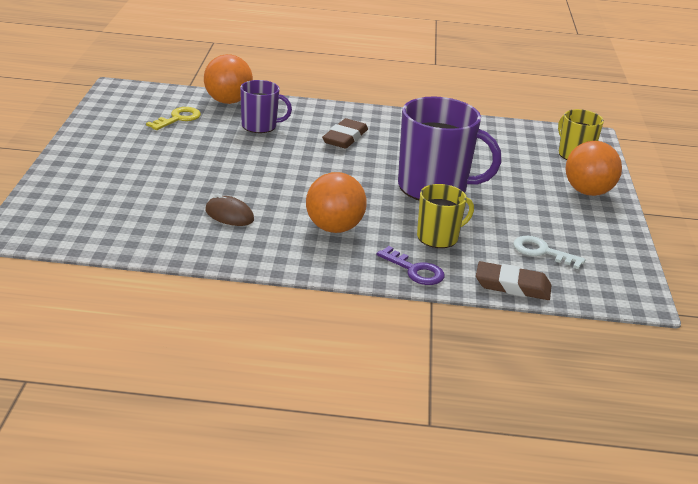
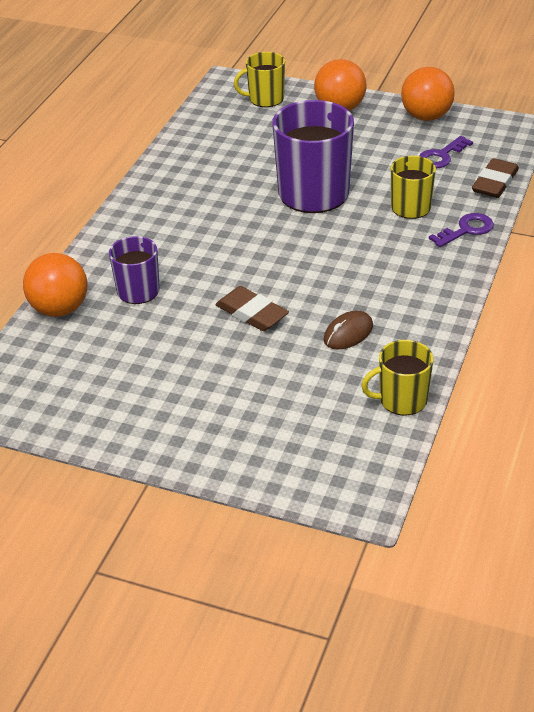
camera: 70 degrees left, 10 degrees up
yellow key [146,107,201,130] -> none
orange ball [306,172,367,233] -> orange ball moved to [401,67,455,121]
brown eraser [322,118,368,149] -> brown eraser moved to [215,286,289,331]
white key [513,236,585,269] -> purple key [419,136,473,168]
none -> yellow mug [361,340,433,416]

